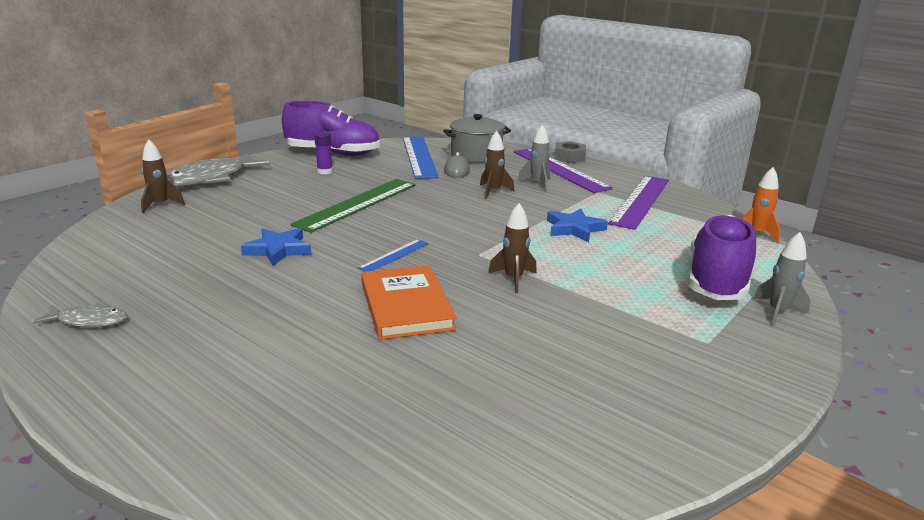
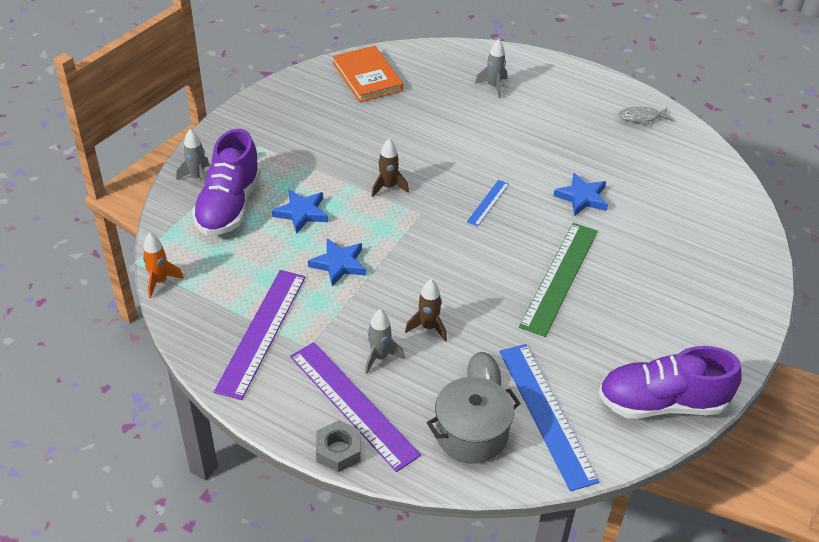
camera: 170 degrees right, 20 degrees up
brown rocket [141,139,185,213] -> none
grey fish [166,153,270,188] -> none
purple glue stick [314,131,333,174] -> none
orange book [361,265,456,340] -> orange book moved to [333,46,403,102]
none -> blue star [272,189,328,234]
none -> grey rocket [475,39,507,98]

